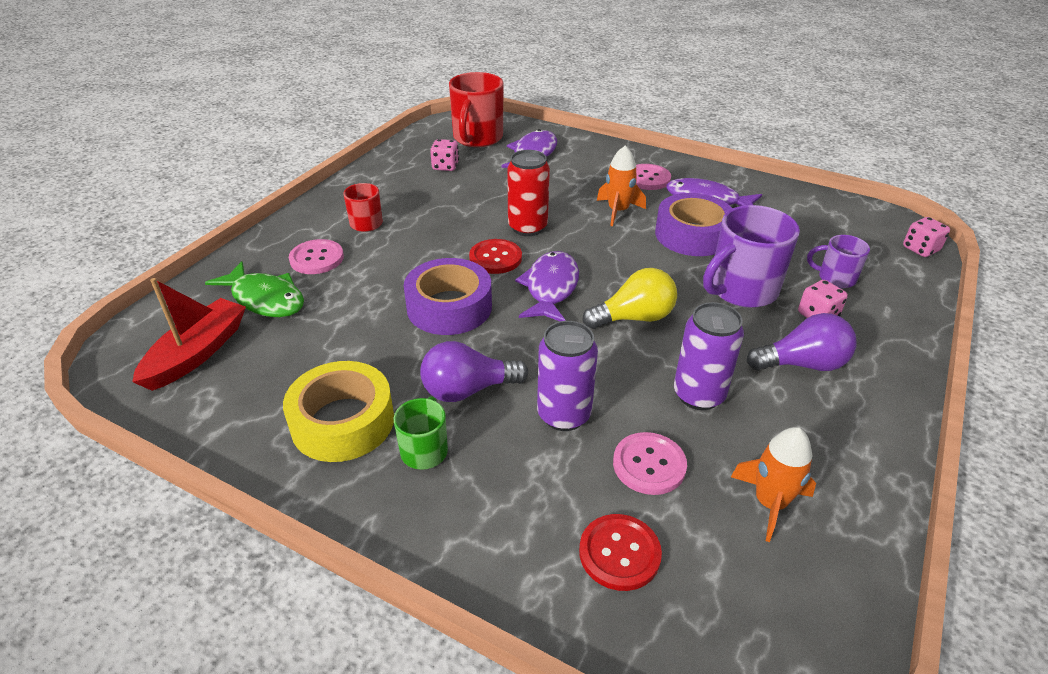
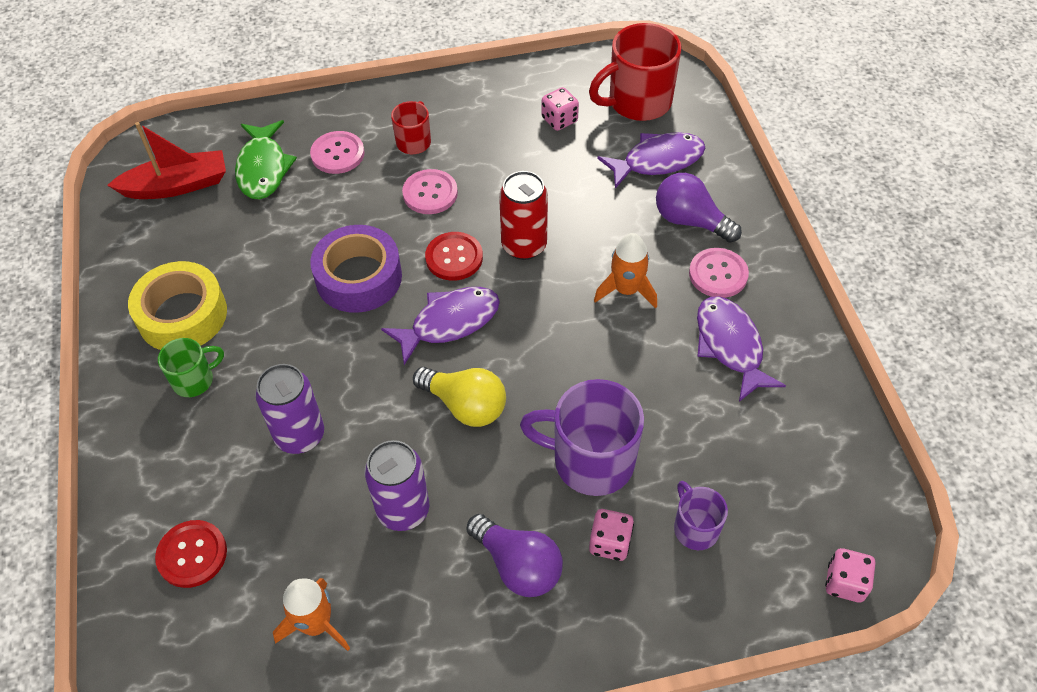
camera: 50 degrees right, 15 degrees up
purple light bulb [420,341,528,402] -> purple light bulb moved to [656,173,742,243]
pink button [613,432,687,495] -> pink button moved to [402,169,458,214]
purple tape [655,193,732,256] -> none

